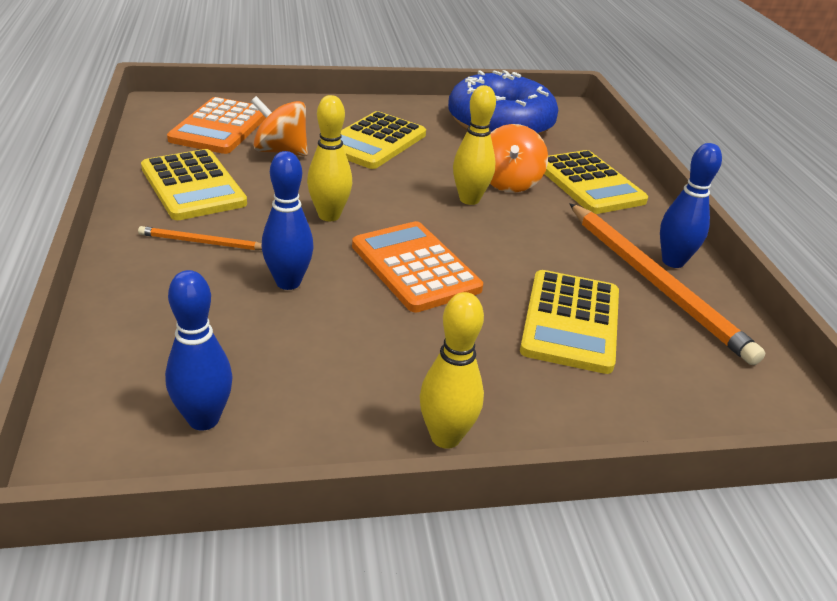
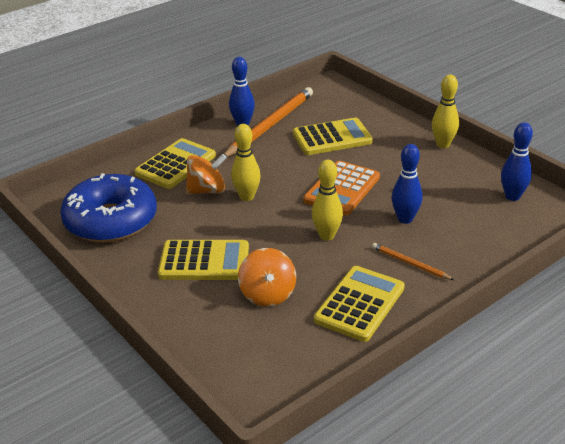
camera: 115 degrees left, 0 degrees up
orange pencil [138,226,262,250] -> orange pencil turned 150 degrees clockwise [372,243,454,280]
orange calculator [167,97,266,154] -> none

